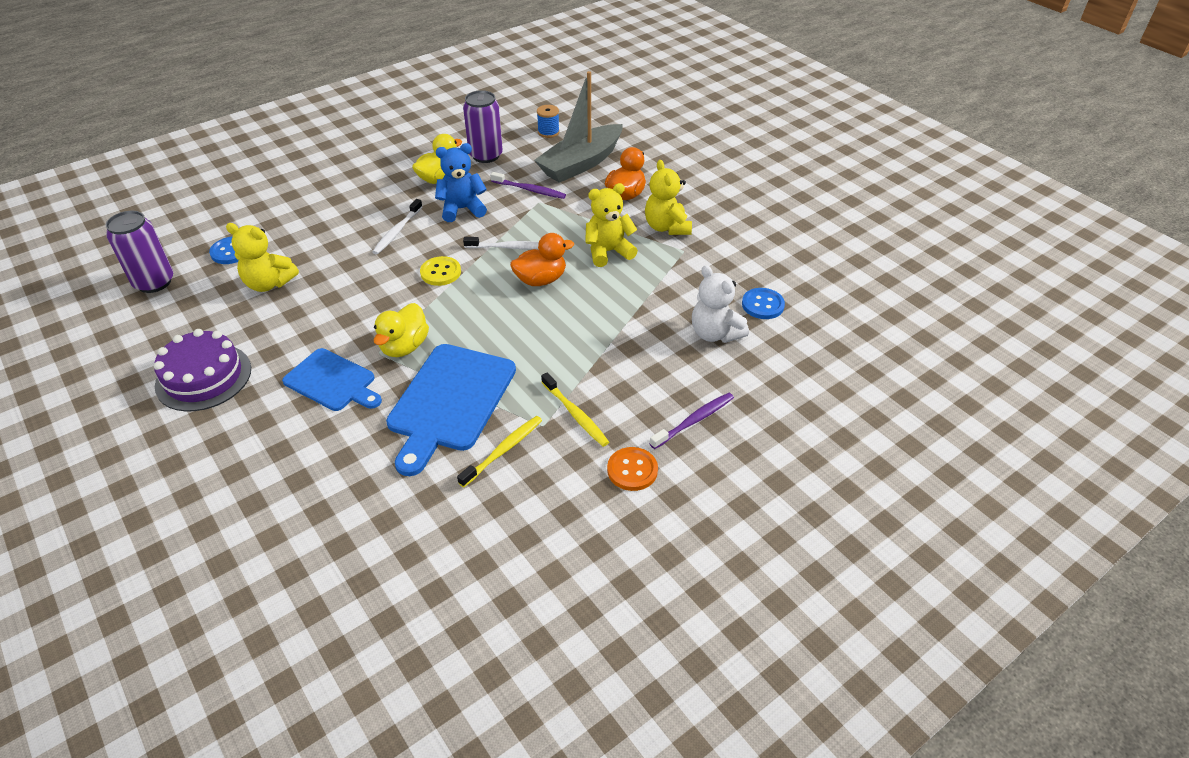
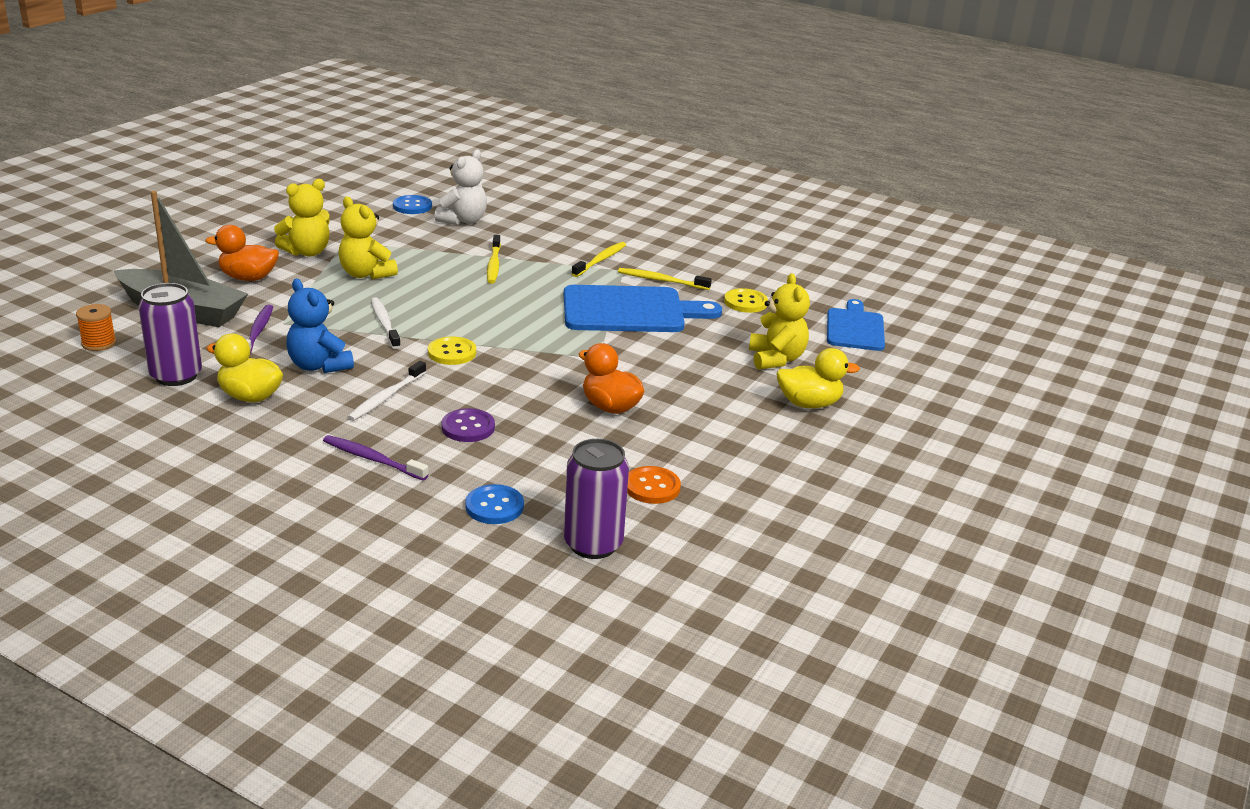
camera: 115 degrees left, 15 degrees down
purple cake [154,329,251,411] -> none
yellow teddy bear [226,223,299,292] -> yellow teddy bear moved to [749,273,810,370]
blue cutting board [282,348,382,411] -> blue cutting board moved to [827,299,885,351]
white toothbrush [372,199,423,254] -> white toothbrush turned 120 degrees clockwise [347,361,426,421]
yellow duck [374,303,429,357] -> yellow duck moved to [776,348,860,408]
orange duck [510,233,574,286] -> orange duck moved to [578,343,644,414]
blue spool [537,105,560,138] -> orange spool [76,304,116,351]
orange button [607,447,658,491] -> orange button moved to [627,466,681,504]
purple toothbrush [649,393,734,449] -> purple toothbrush moved to [323,435,429,481]
none -> purple button [442,408,495,442]
none -> yellow toothbrush [487,235,501,284]
none -> yellow button [724,288,768,313]

